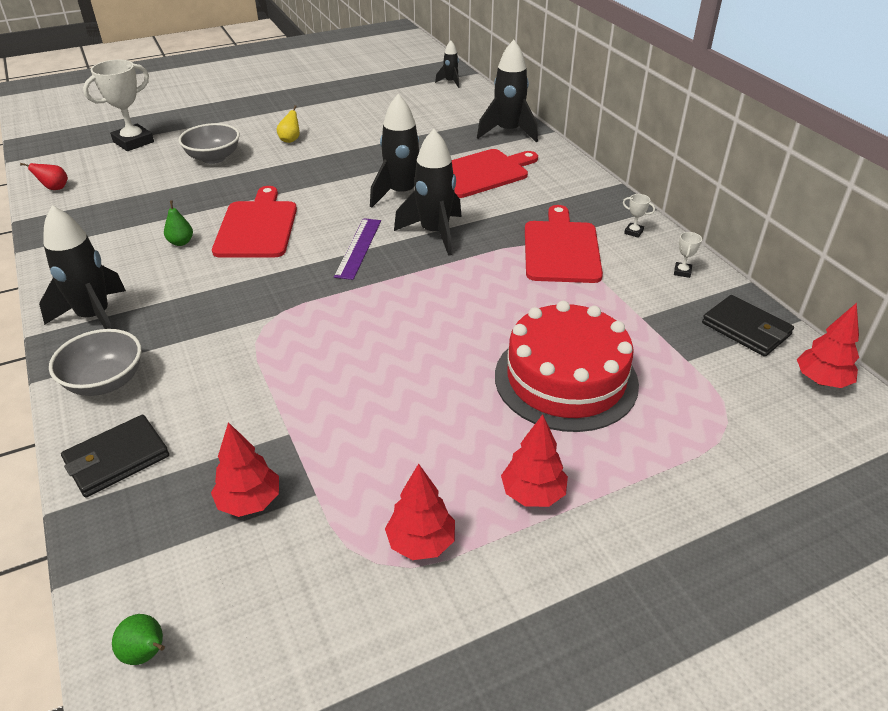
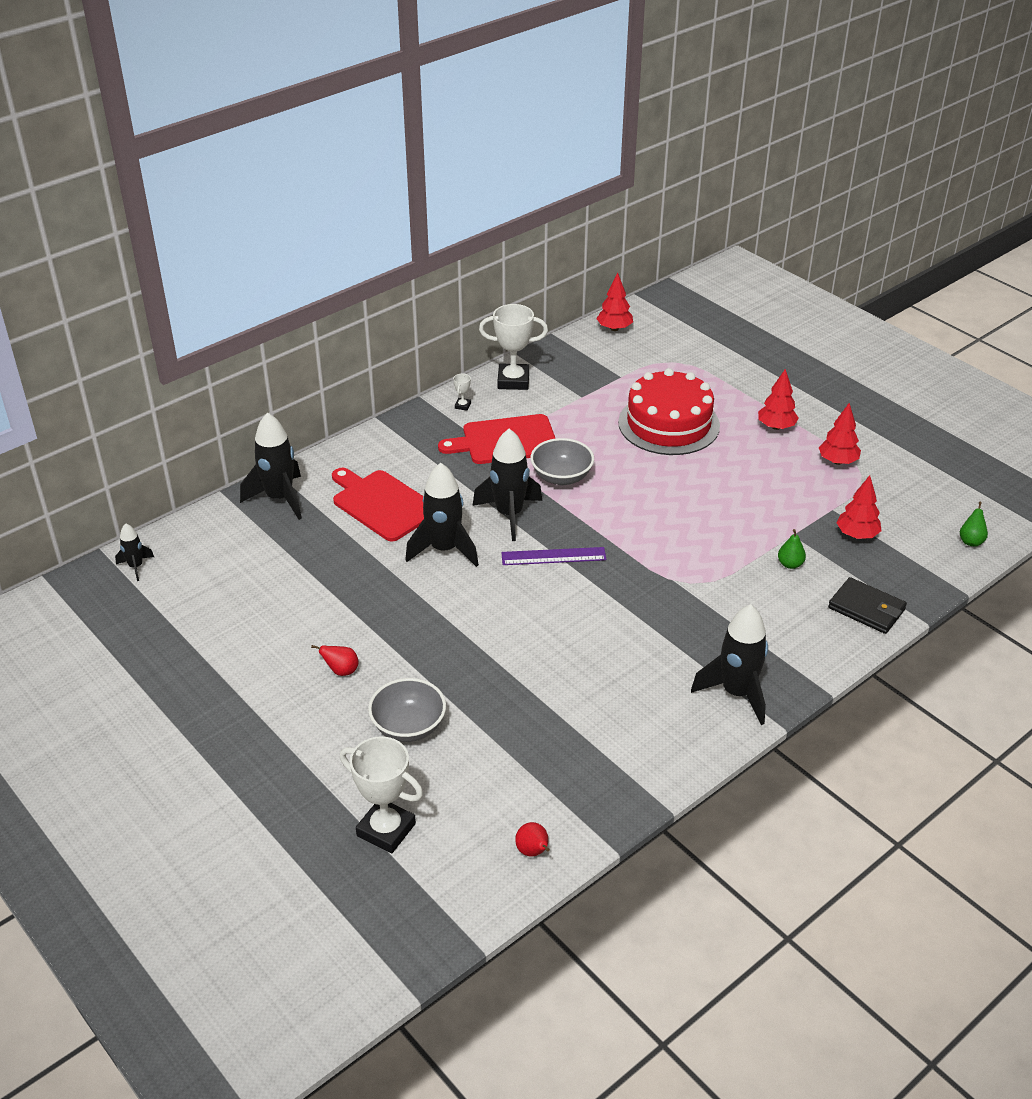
camera: 105 degrees left, 0 degrees up
grey bowl [49,329,141,396] -> grey bowl moved to [530,438,594,485]
green pear [164,200,193,246] -> green pear moved to [778,529,806,569]
red cutting board [212,186,297,258] -> none
yellow pear [277,105,300,143] -> red pear [311,645,359,676]
white trophy [674,232,702,278] -> white trophy [479,304,548,390], size x2.37
black wallet [702,295,794,357] -> none

